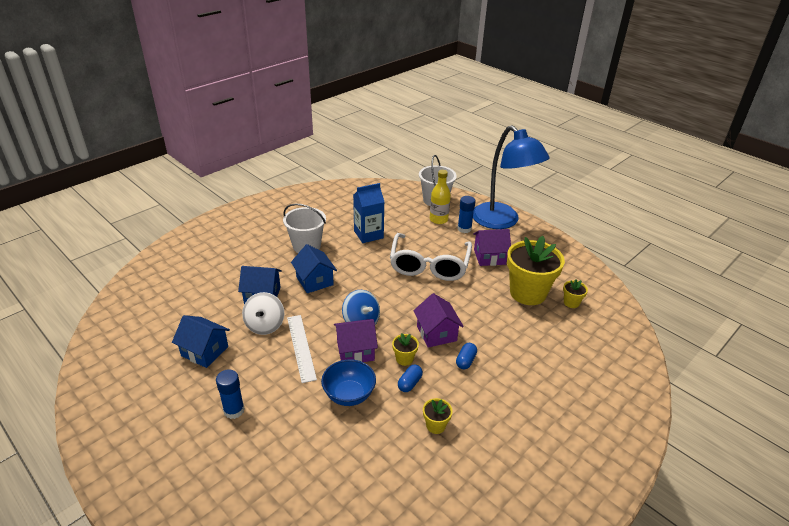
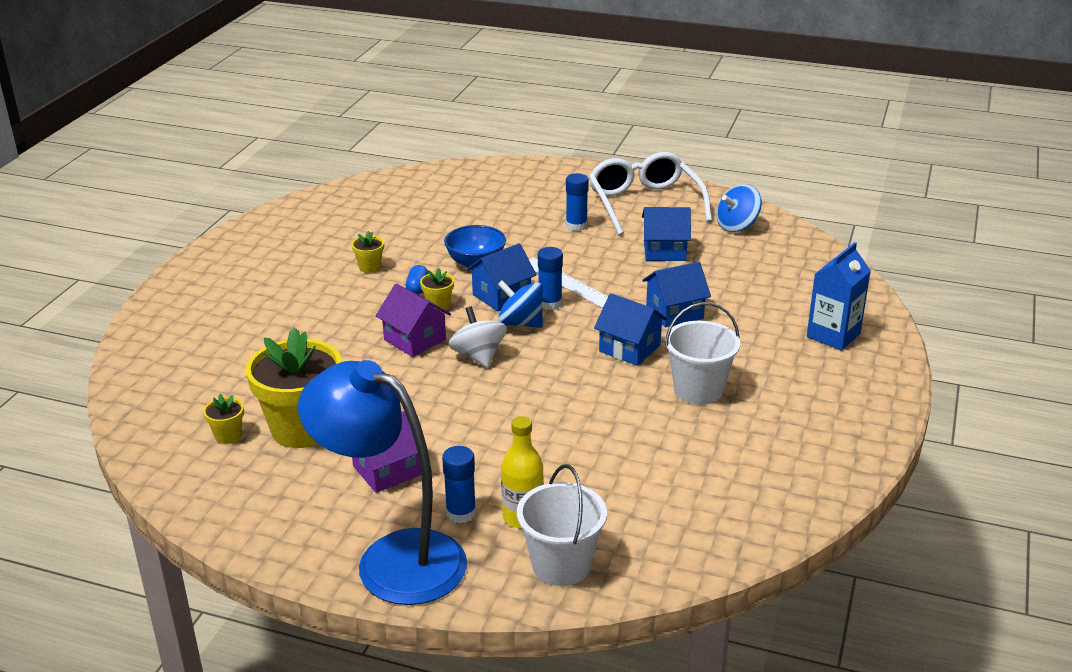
camera: 155 degrees right, 5 degrees down
white spinning top [242,292,284,335] -> white spinning top moved to [448,307,507,368]
purple house [334,319,378,362] -> blue house [466,243,537,312]
blue carton [353,183,384,243] -> blue carton moved to [807,242,871,351]
white glasses [390,233,472,281] -> white glasses moved to [589,152,712,235]
blue capsule [456,343,477,369] -> none
none -> blue glue stick [538,247,563,310]
none -> blue spinning top [717,184,762,232]

